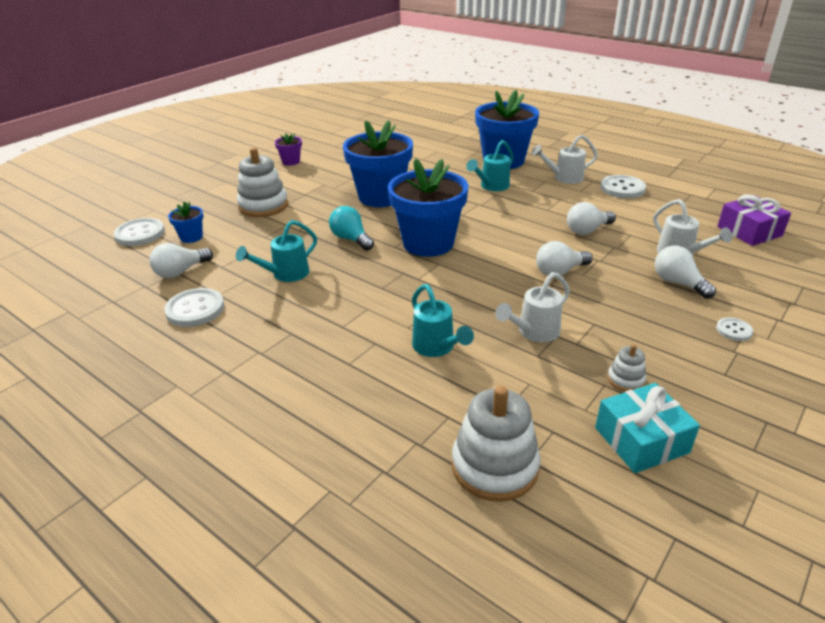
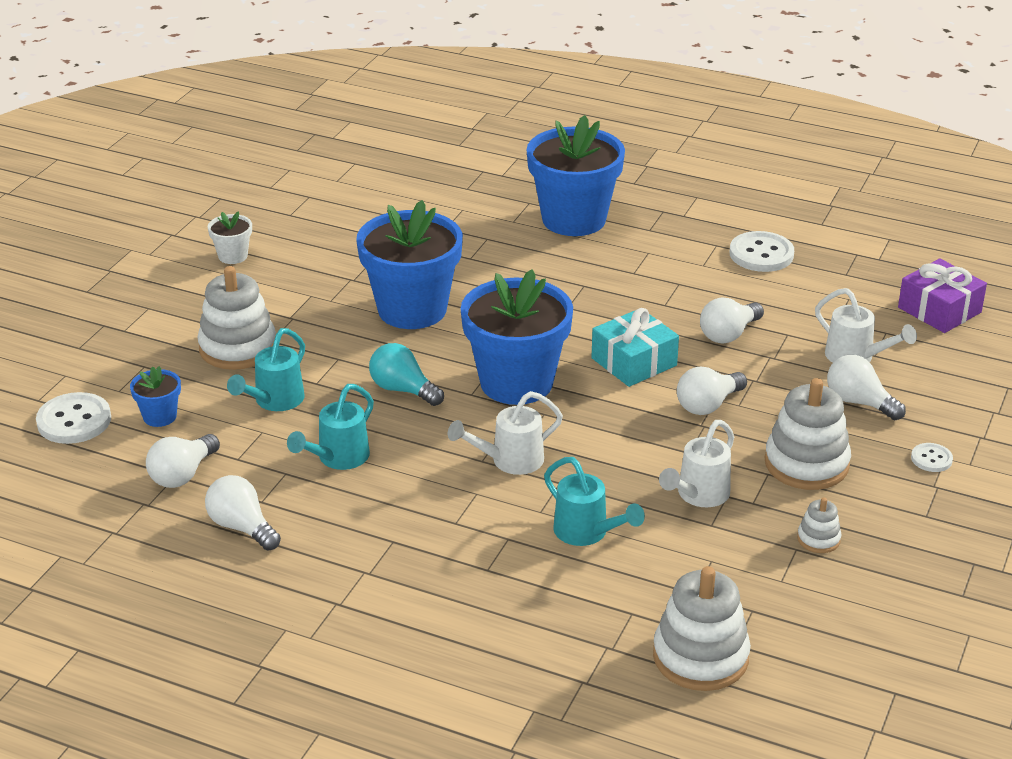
camera: 15 degrees left, 0 degrees up
white button [164,288,224,327] -> white light bulb [205,475,281,551]
purple flower pot [275,133,302,166] -> white flower pot [208,211,252,264]
turquoise watering can [466,140,514,191] -> turquoise watering can moved to [227,328,305,411]
white watering can [532,135,598,184] -> white watering can moved to [448,391,563,475]
turquoise gift [595,383,700,473] -> turquoise gift moved to [591,308,679,387]
none -> white stacking toy [765,378,851,490]

